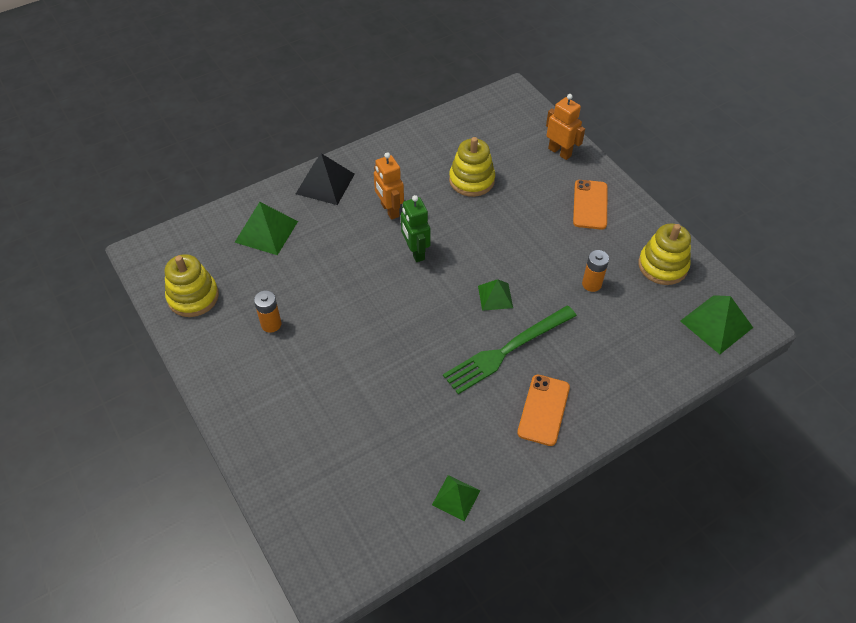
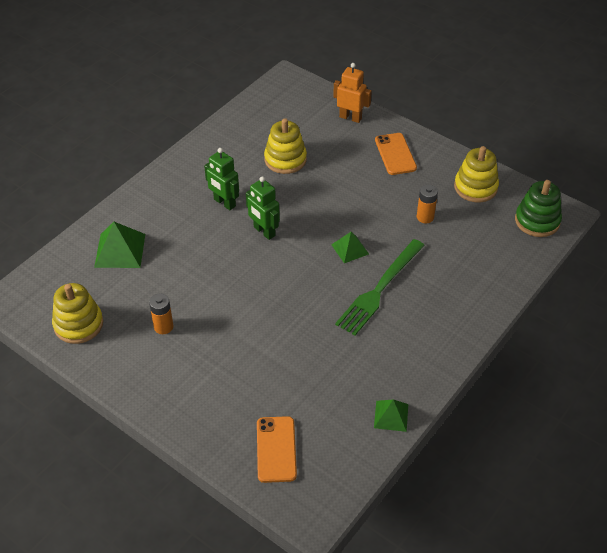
camera: 20 degrees left, 5 degrees down
black pyramid [296,153,355,205] -> none
orange robot [374,152,404,220] -> green robot [204,148,239,210]
orange phone [517,374,570,446] -> orange phone moved to [257,416,297,483]
green pyramid [680,295,753,354] -> green stacking toy [515,180,562,237]

